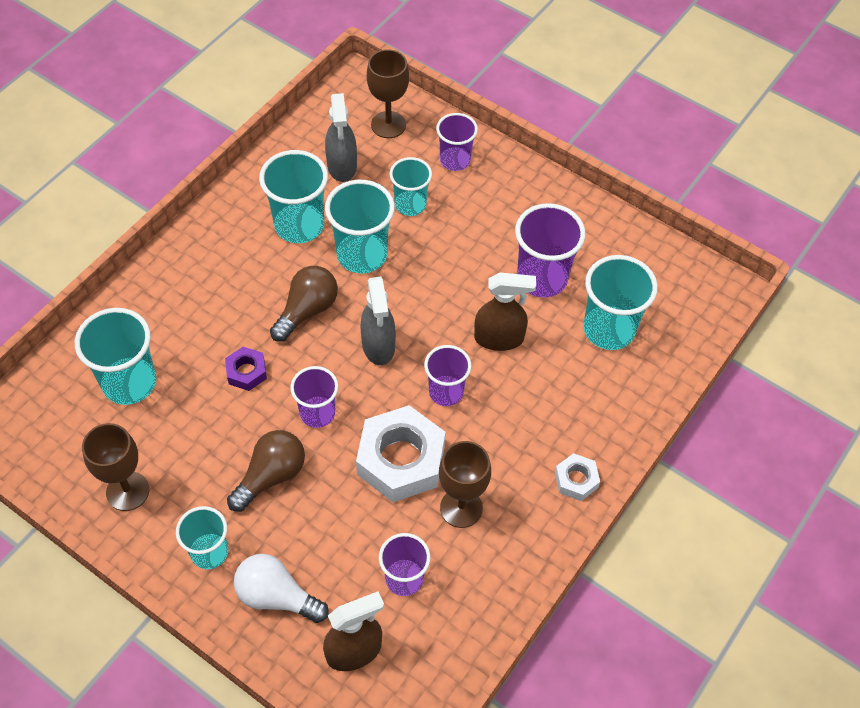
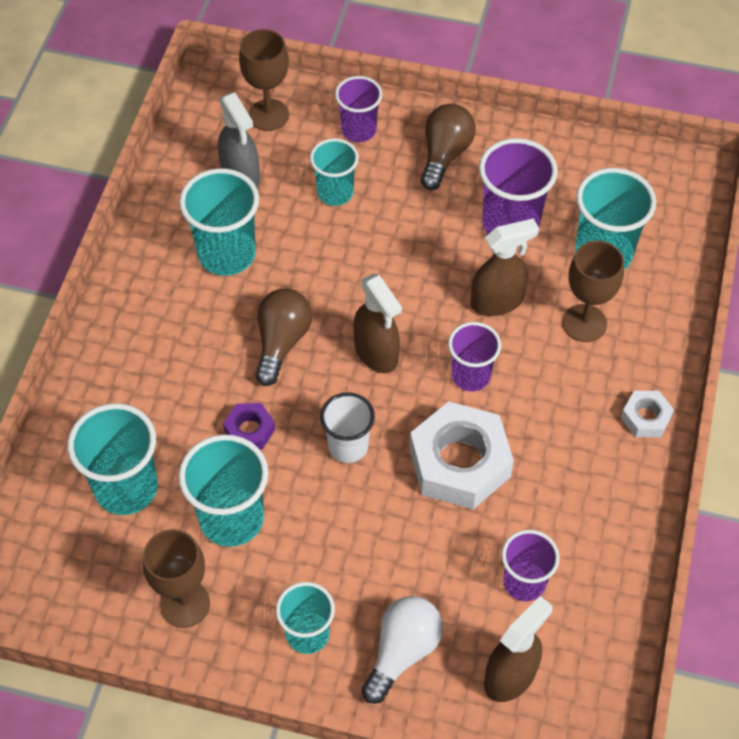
camera: 20 degrees left, 0 degrees up
brown light bulb [227,430,305,512] -> brown light bulb moved to [421,104,476,190]
white light bulb [234,554,329,623] -> white light bulb turned 120 degrees clockwise [362,596,443,704]
purple cup [290,366,338,428] -> white cup [320,392,375,463]
turquoise cup [325,180,395,273] -> turquoise cup moved to [178,434,268,547]
grey spray bottle [360,277,396,365] -> brown spray bottle [354,274,402,373]
brown goblet [439,441,491,528] -> brown goblet moved to [562,241,624,342]

